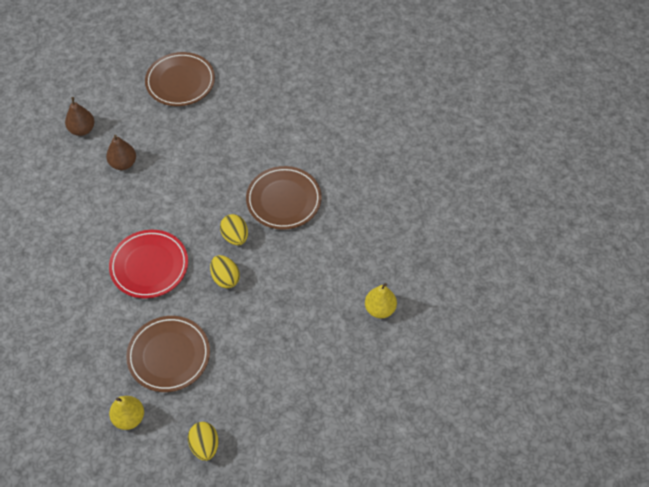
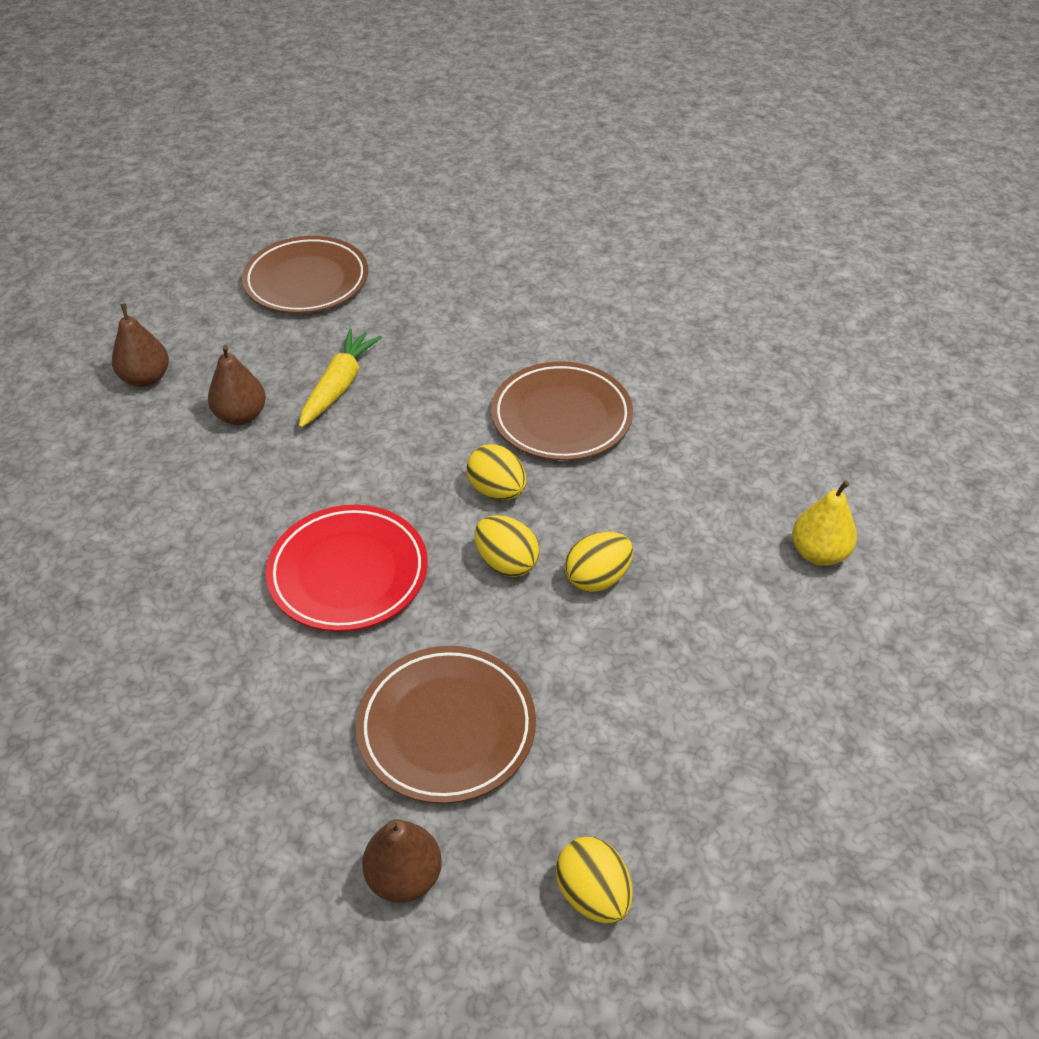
camera: 15 degrees left, 10 degrees down
yellow pear [109,396,144,430] -> brown pear [362,819,442,903]
none -> yellow carrot [299,329,382,428]
none -> yellow egg [565,532,633,592]

